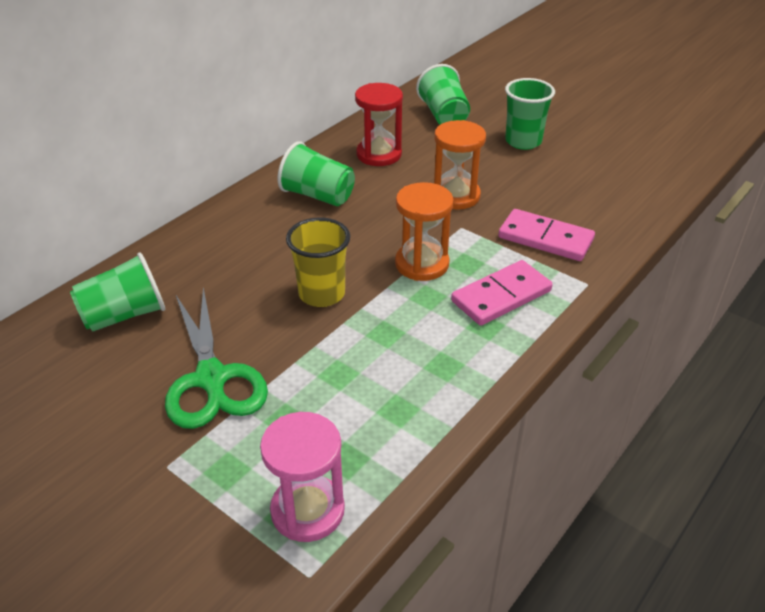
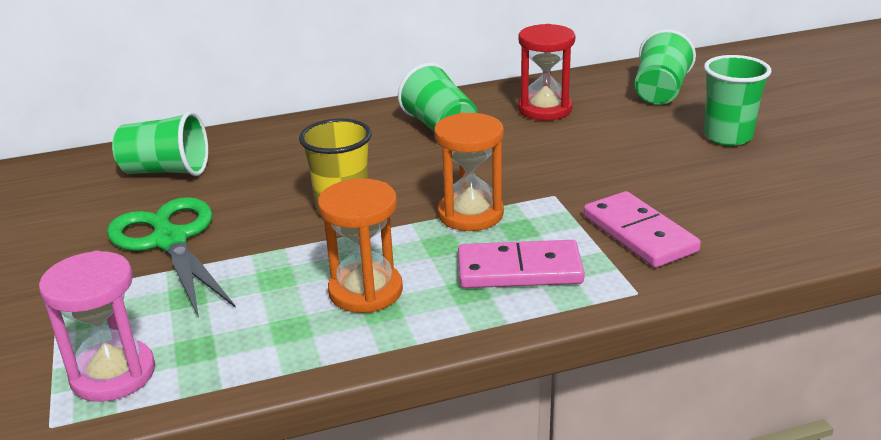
camera: 35 degrees right, 10 degrees down
green scissors [165,287,268,429] -> green scissors turned 135 degrees clockwise [107,197,236,317]
orange hourglass [434,120,486,210] -> orange hourglass moved to [318,178,403,313]

